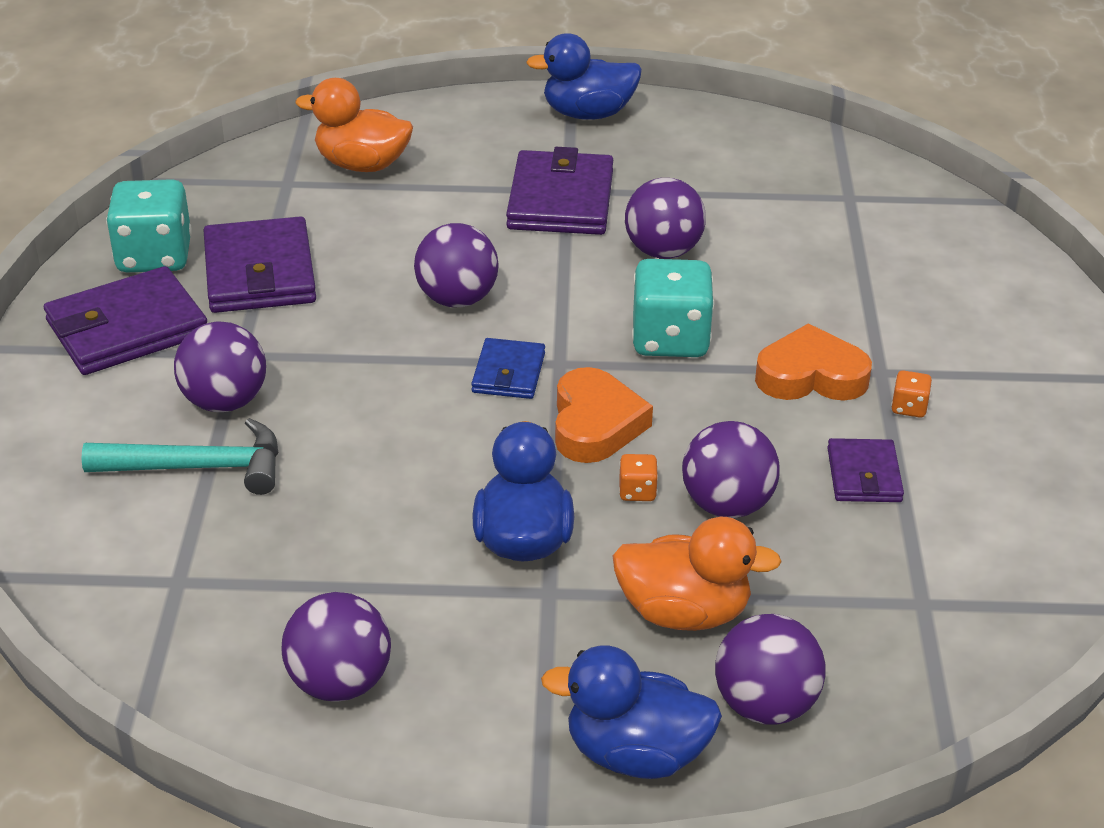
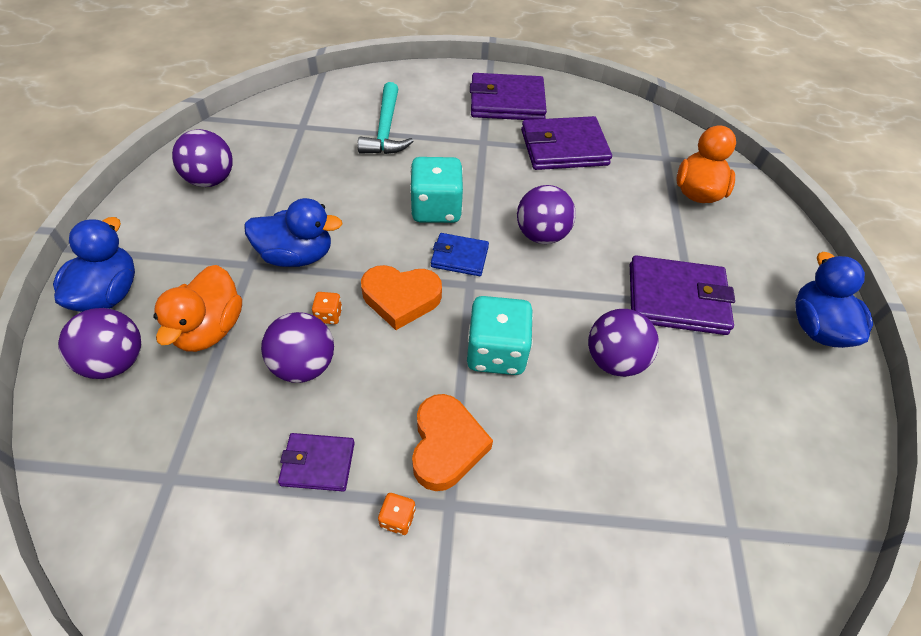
camera: 90 degrees right, 15 degrees up
purple wallet [44,266,207,375] -> purple wallet turned 60 degrees counterclockwise [470,73,547,120]
turquoise dice [106,179,192,272] -> turquoise dice moved to [410,157,463,223]
purple ball [174,321,266,412] -> none

